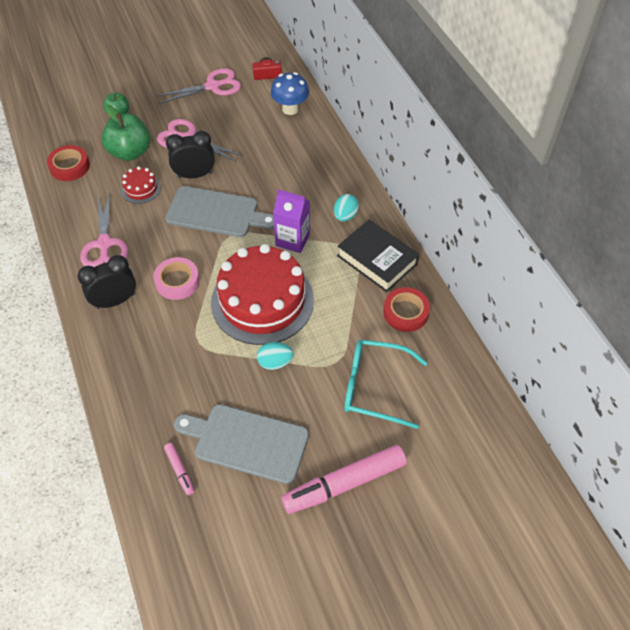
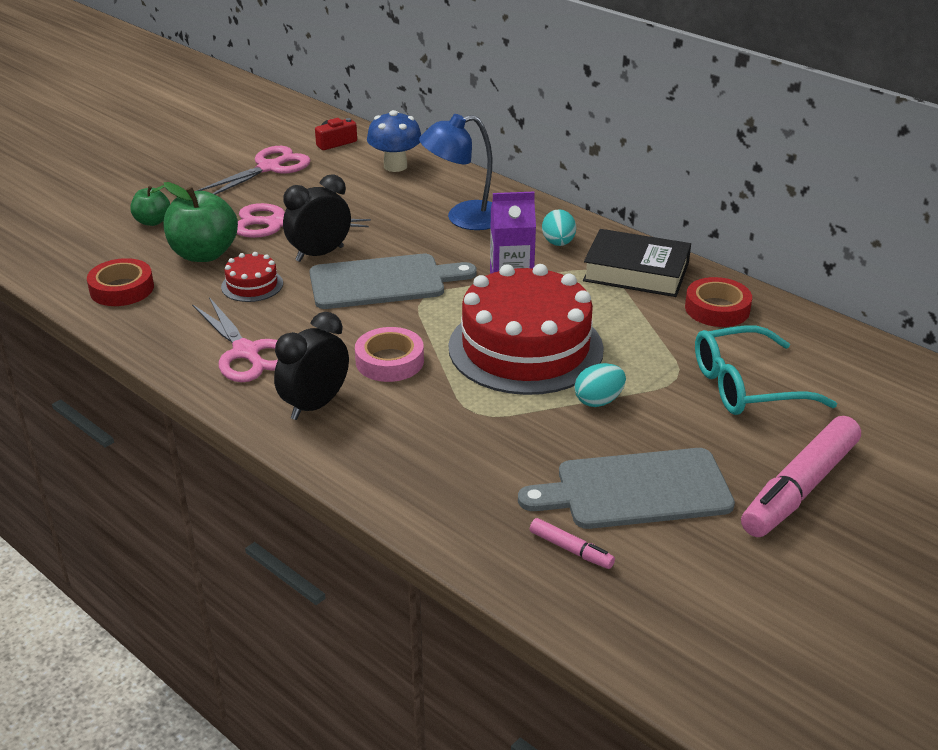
camera: 25 degrees left, 20 degrees down
none -> blue lamp [419,114,493,230]

